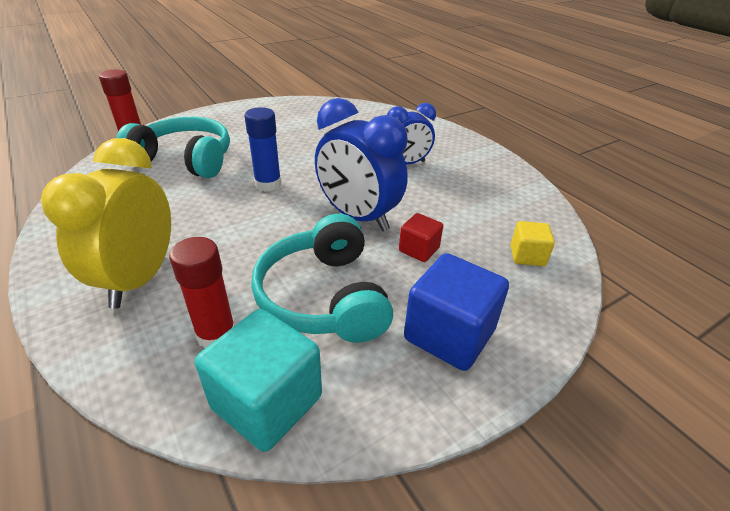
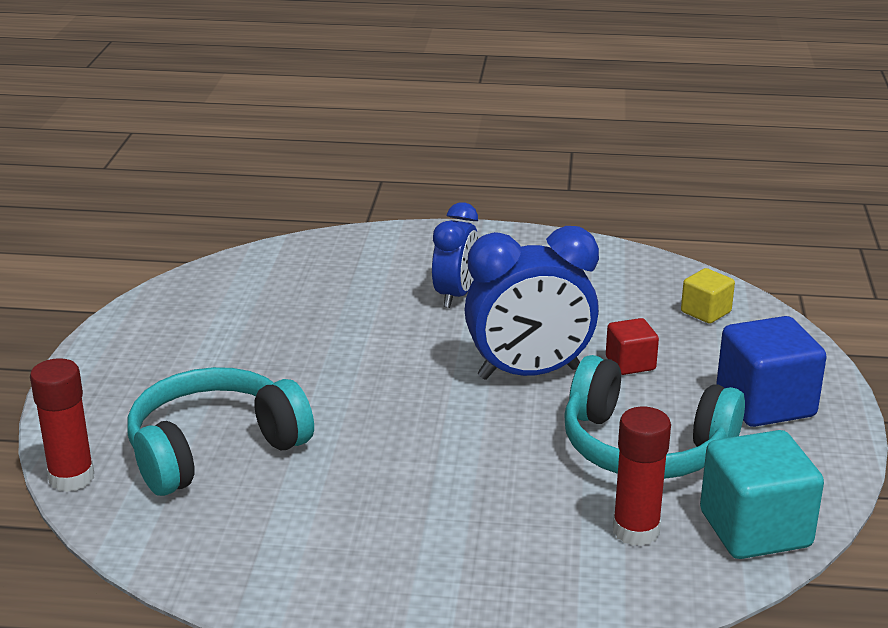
camera: 50 degrees left, 10 degrees down
yellow clock [41,138,171,309] -> none
blue glue stick [245,107,281,192] -> none

